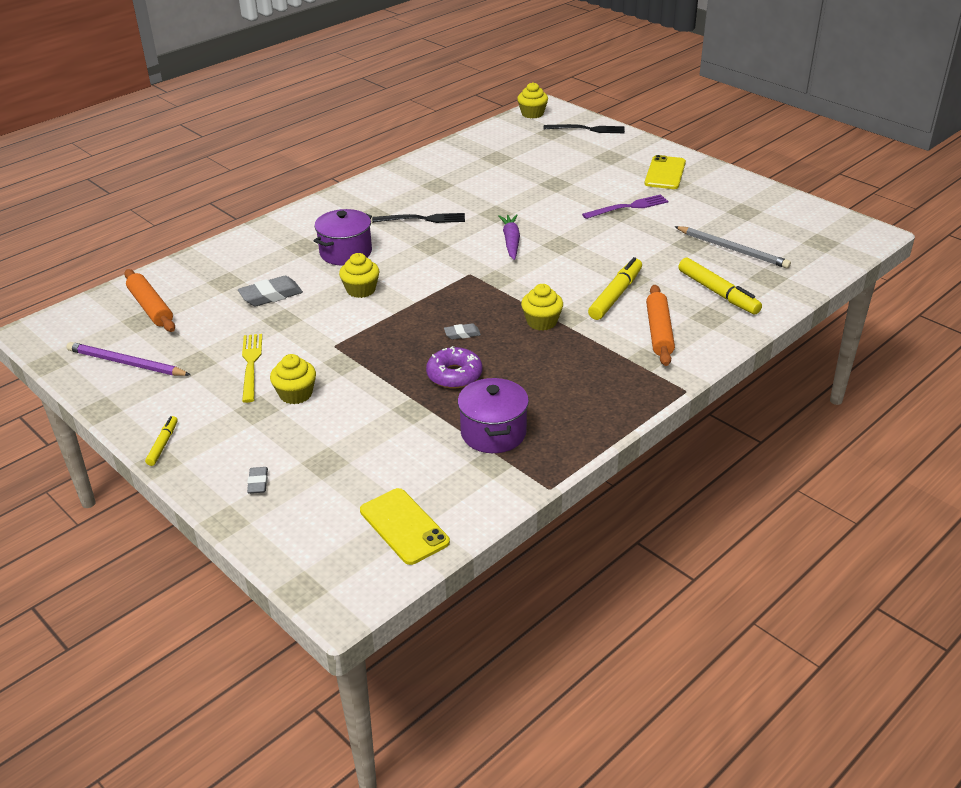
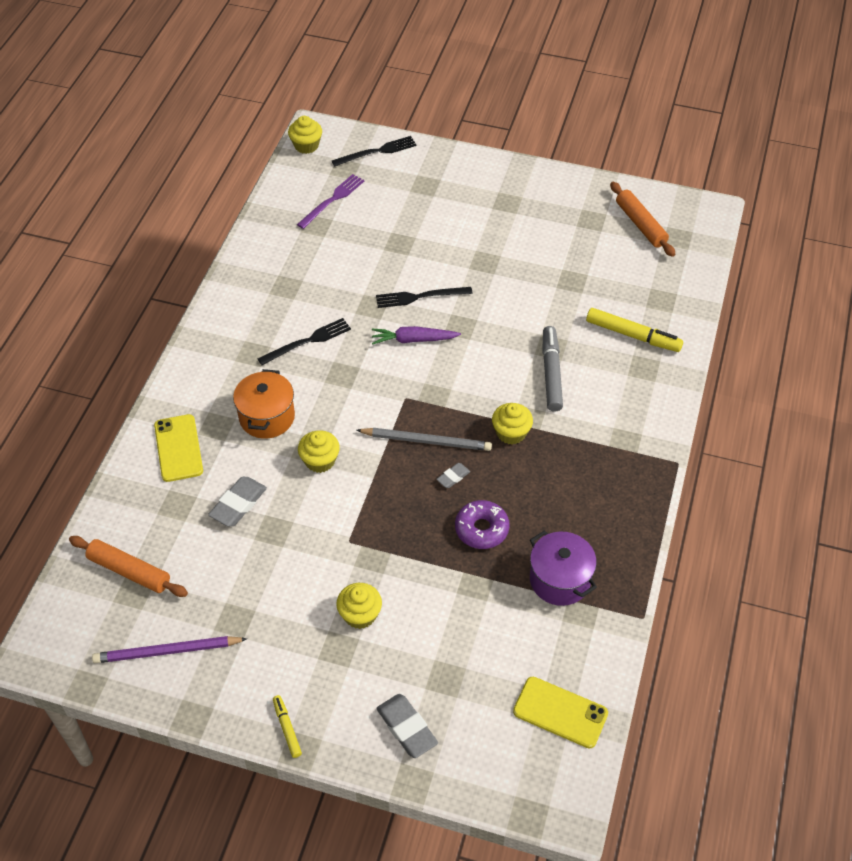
camera: 30 degrees left, 15 degrees up
yellow fork [242,334,262,403] -> none
grey eraser [247,467,268,494] -> grey eraser [376,694,438,758], size x1.79
purple pot [314,209,372,266] -> orange pot [233,369,295,439]
purple carrot [498,214,520,260] -> purple carrot turned 60 degrees counterclockwise [372,326,461,345]
purple fork [582,194,669,219] -> purple fork moved to [297,174,364,229]
yellow marker [588,257,642,320] -> grey marker [542,326,563,412]
yellow phone [644,155,686,189] -> yellow phone moved to [154,414,203,482]
orange rolling pin [646,285,675,366] -> orange rolling pin moved to [610,182,675,257]
grey pencil [674,226,791,269] -> grey pencil moved to [356,428,492,451]
none -> black fork [376,287,473,308]

